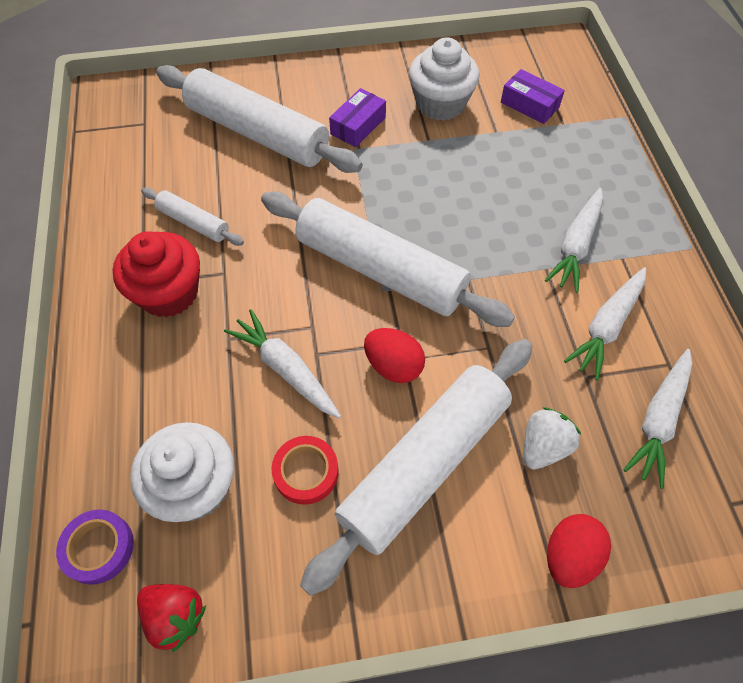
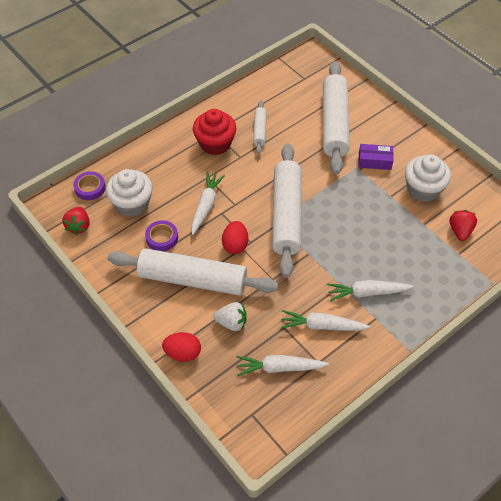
camera: 60 degrees right, 5 degrees down
red tape [272,436,339,505] -> purple tape [145,220,178,251]
purple box [501,69,565,124] -> red strawberry [449,210,477,241]

